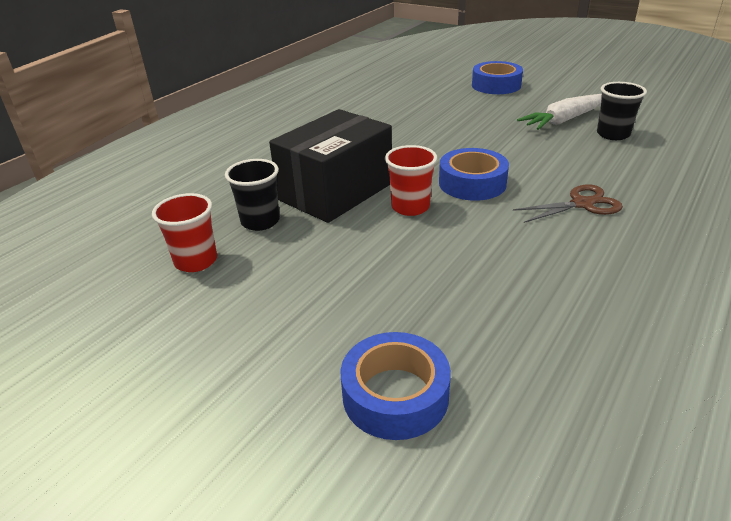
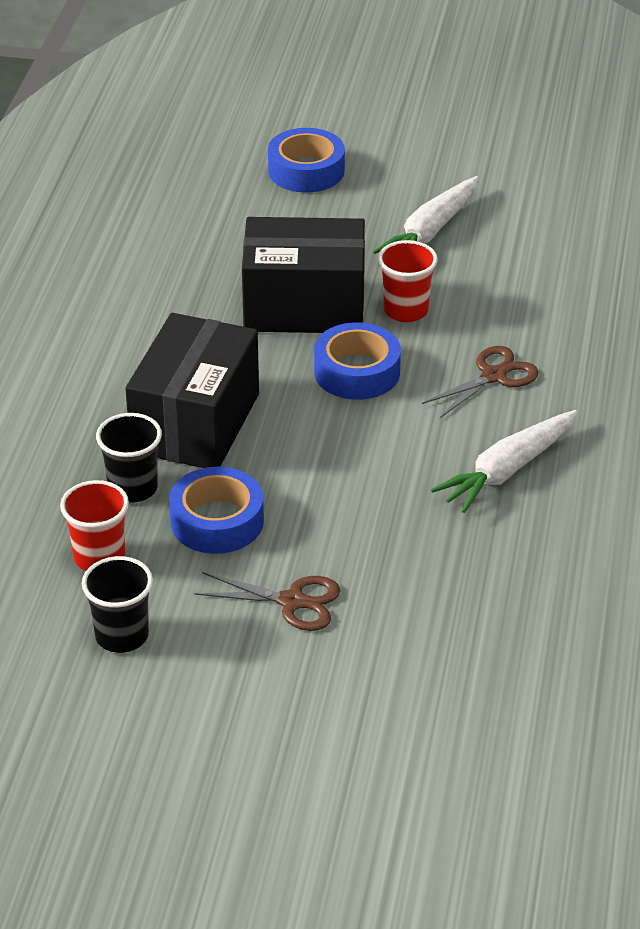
camera: 25 degrees left, 5 degrees up
blue tape [341,332,451,440] -> blue tape moved to [169,467,264,554]
red cup [385,145,437,216] -> red cup moved to [378,240,438,322]
black cup [597,82,647,140] -> black cup moved to [82,556,153,653]
none -> brown scissors [194,572,341,631]
none -> black box [242,217,365,333]
none -> white carrot [431,410,577,513]

